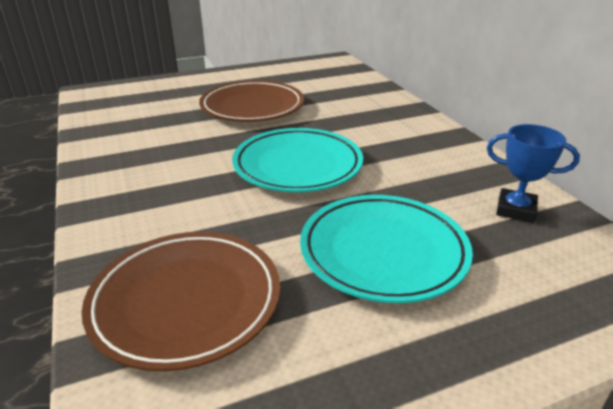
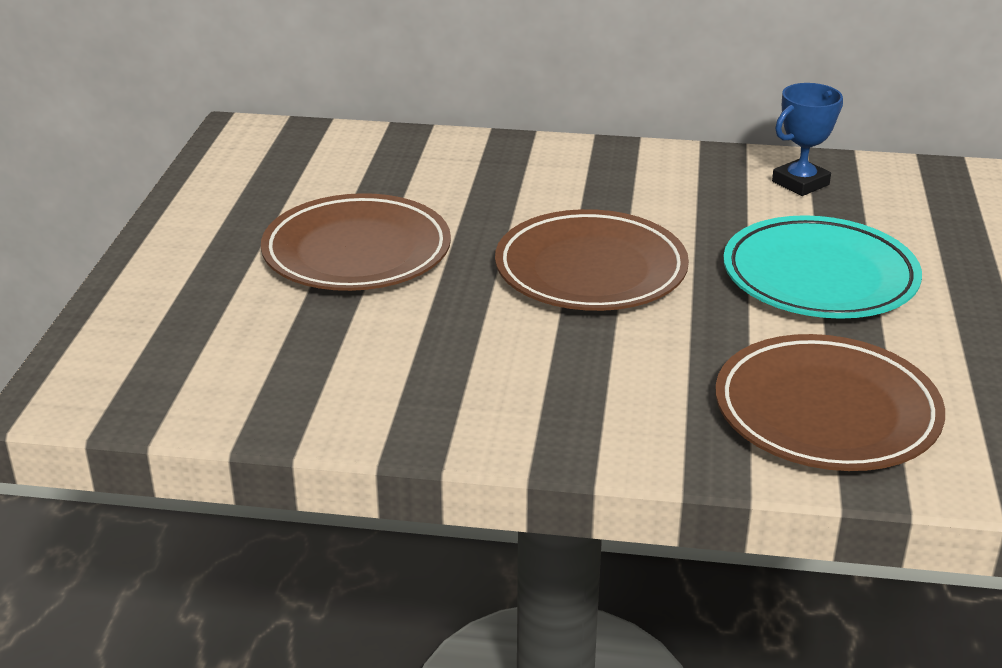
camera: 60 degrees left, 0 degrees up
turquoise plate [232,128,363,192] -> brown plate [495,209,689,311]

